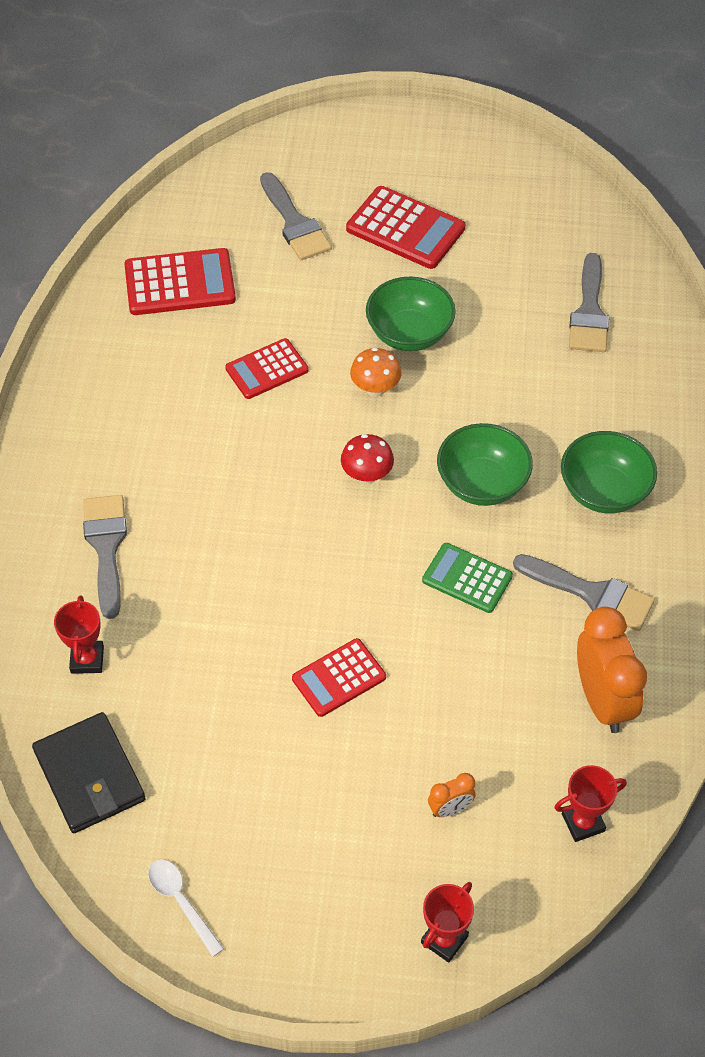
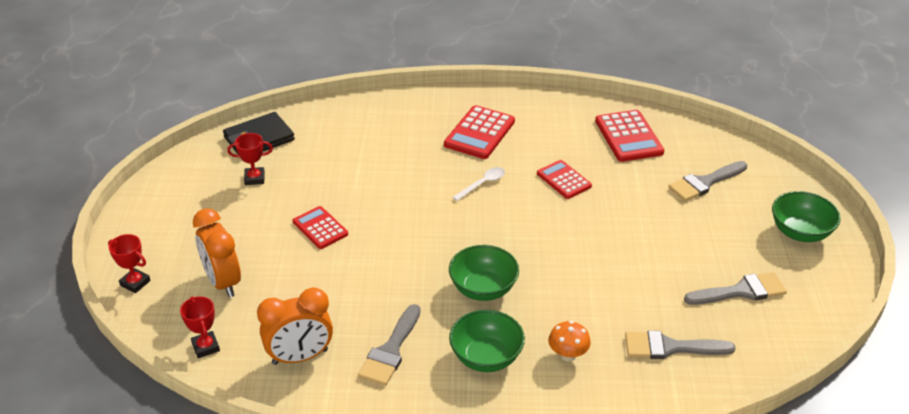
camera: 85 degrees right, 15 degrees down
red trophy [54,595,104,674] -> red trophy moved to [227,133,273,185]
grey brush [83,495,127,619] -> grey brush moved to [684,272,787,305]
white spoon [148,860,224,957] -> white spoon moved to [453,167,505,201]
red mushroom [341,434,394,484] -> none
red calculator [346,186,465,269] -> red calculator moved to [444,105,515,159]
orange mushroom [350,347,402,397] -> orange mushroom moved to [548,321,591,362]
green bowl [366,276,456,351] -> green bowl moved to [772,191,841,242]
green calculator [422,543,513,613] -> none
orange clock [428,773,476,817] -> orange clock [193,208,241,298], size x2.12

